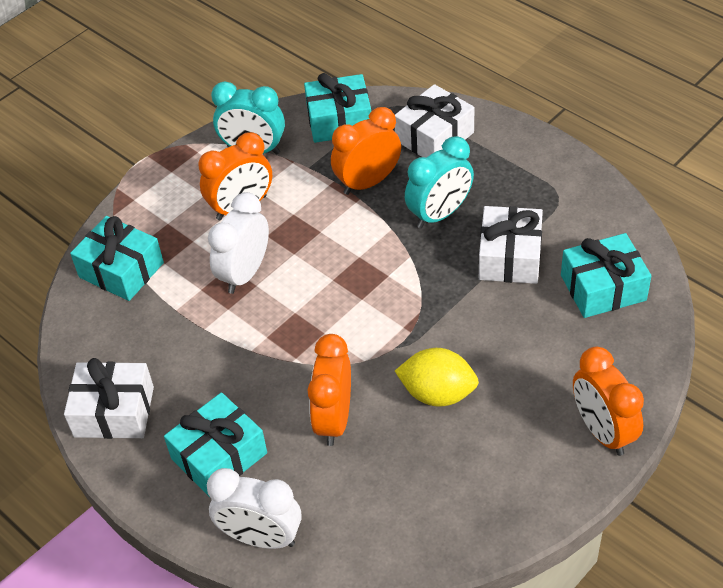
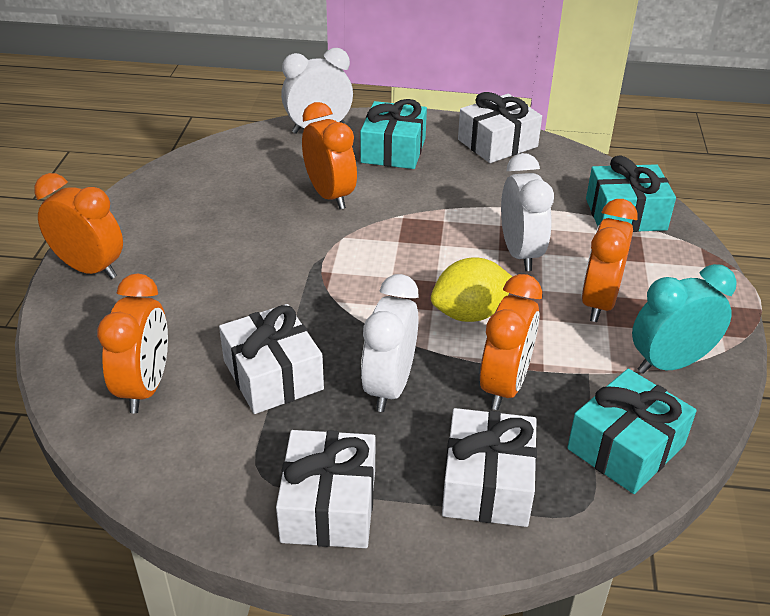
camera: 140 degrees right, 10 degrees down
yellow lemon [395,348,479,407] -> yellow lemon moved to [431,257,512,322]
turquoise clock [405,136,474,228] -> white clock [361,274,419,412]
turquoise gift [561,233,651,318] -> orange clock [97,274,168,413]
none -> white gift [276,430,376,548]

